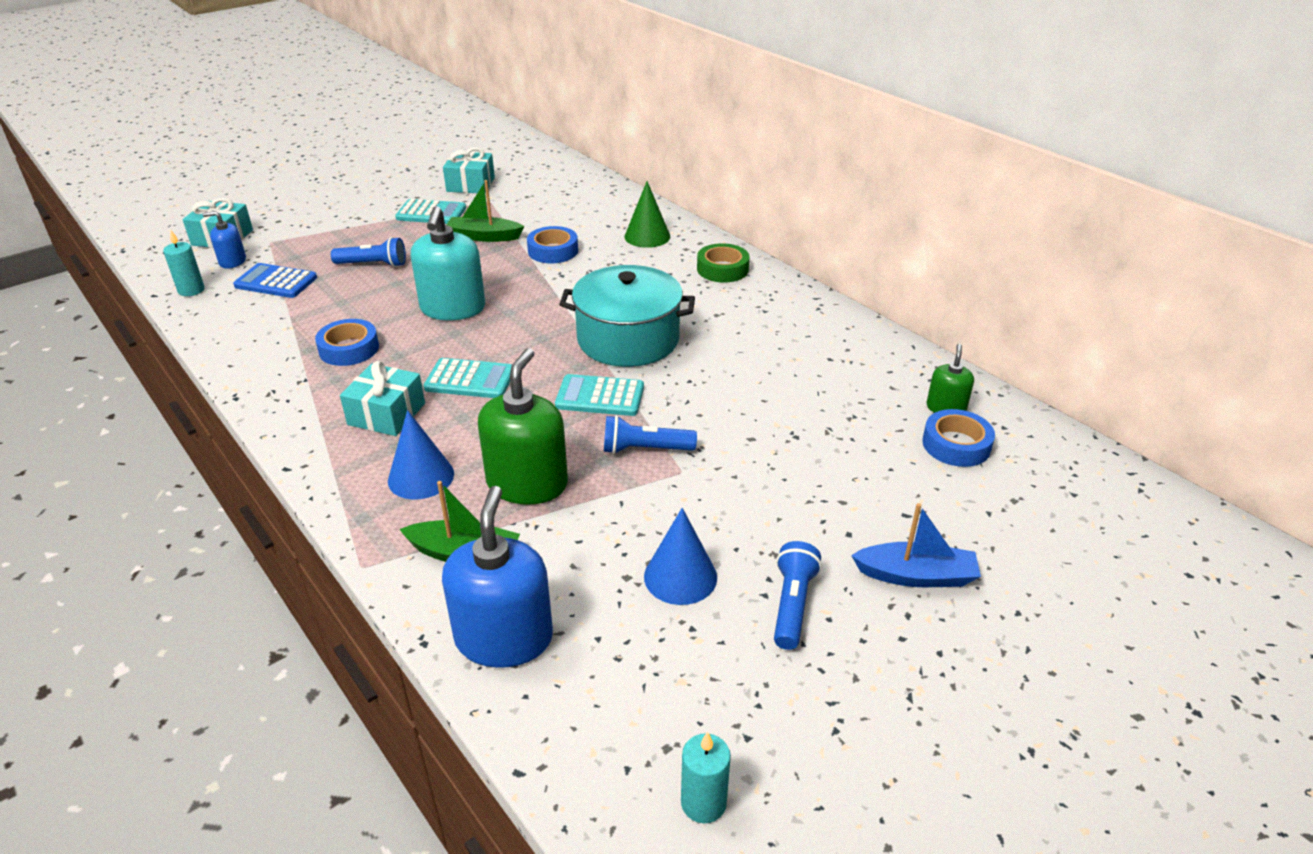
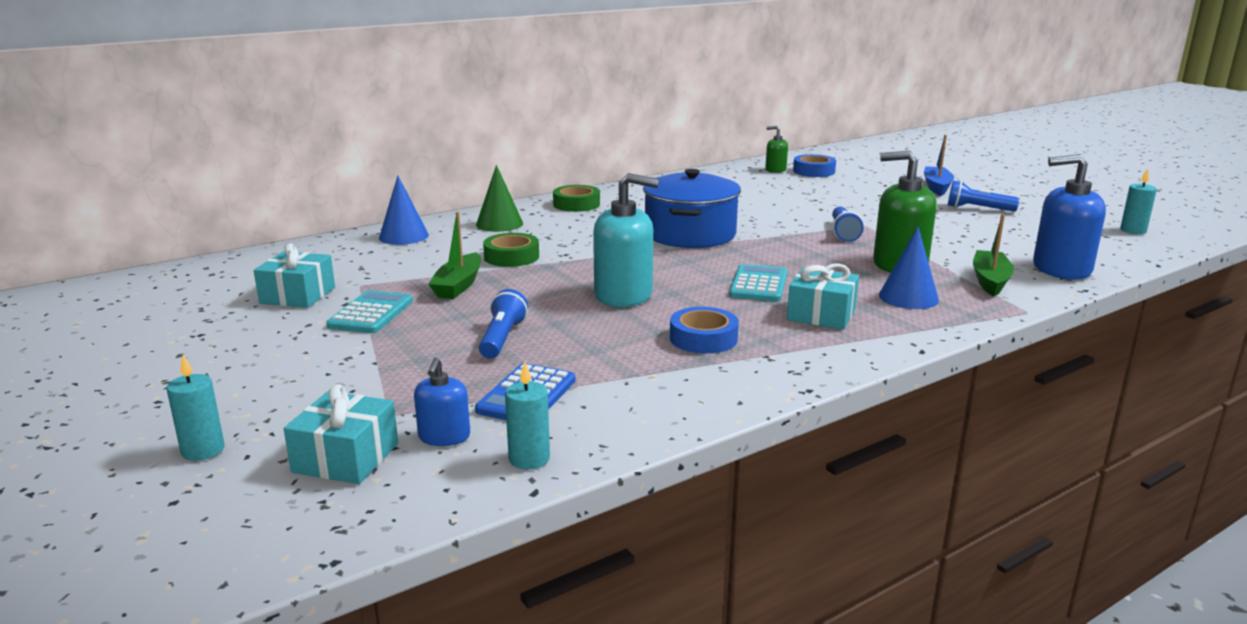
camera: 85 degrees left, 15 degrees down
blue tape [527,226,578,263] -> green tape [483,233,539,267]
turquoise calculator [555,374,644,416] -> none
turquoise pot [559,265,695,367] -> blue pot [643,169,741,248]
blue cone [644,508,717,605] -> blue cone moved to [379,176,429,245]
none -> turquoise candle [167,355,225,461]

